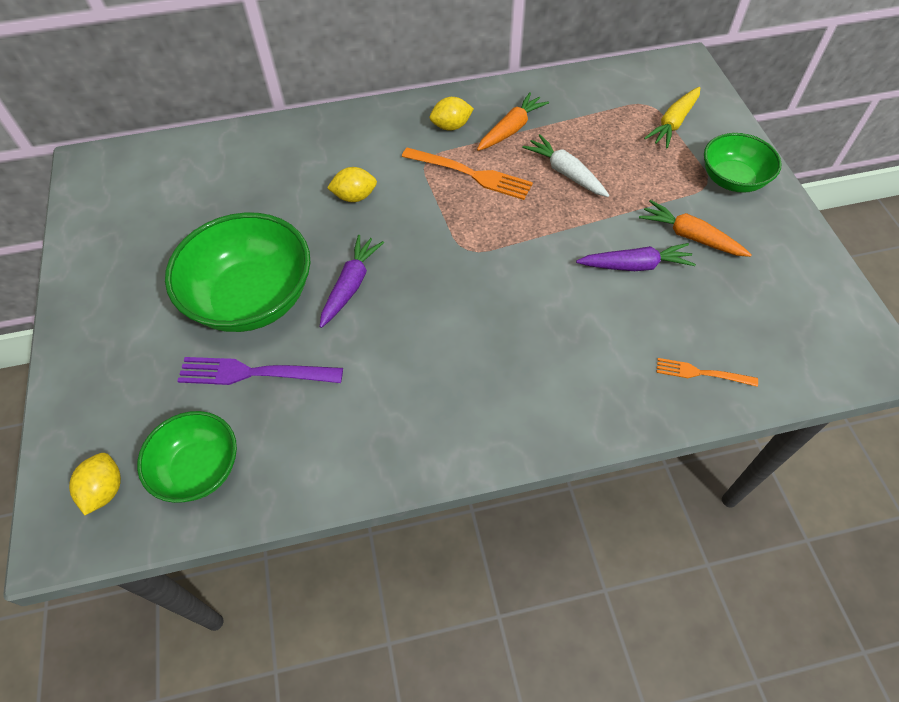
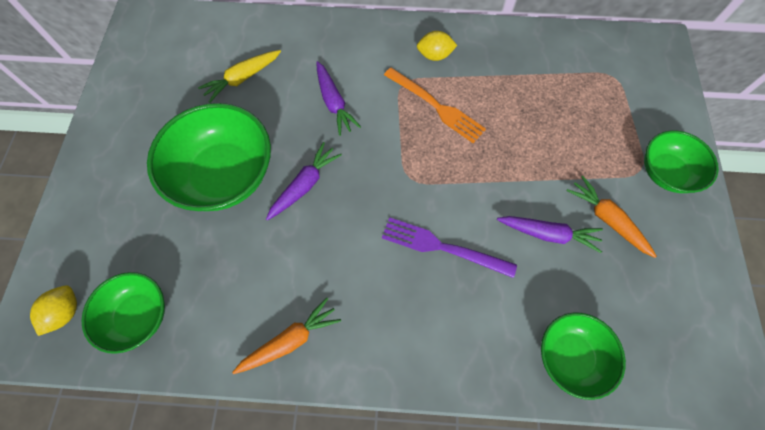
camera: 15 degrees right, 10 degrees up
purple fork [177,357,343,385] -> purple fork moved to [382,217,517,278]
yellow lemon [327,167,377,202] -> purple carrot [316,61,361,136]
orange carrot [477,92,549,151] -> orange carrot moved to [232,297,341,374]
white carrot [522,134,609,197] -> none
yellow carrot [644,87,700,148] -> yellow carrot moved to [198,50,281,103]
orange fork [656,358,758,387] -> green bowl [541,312,626,400]

